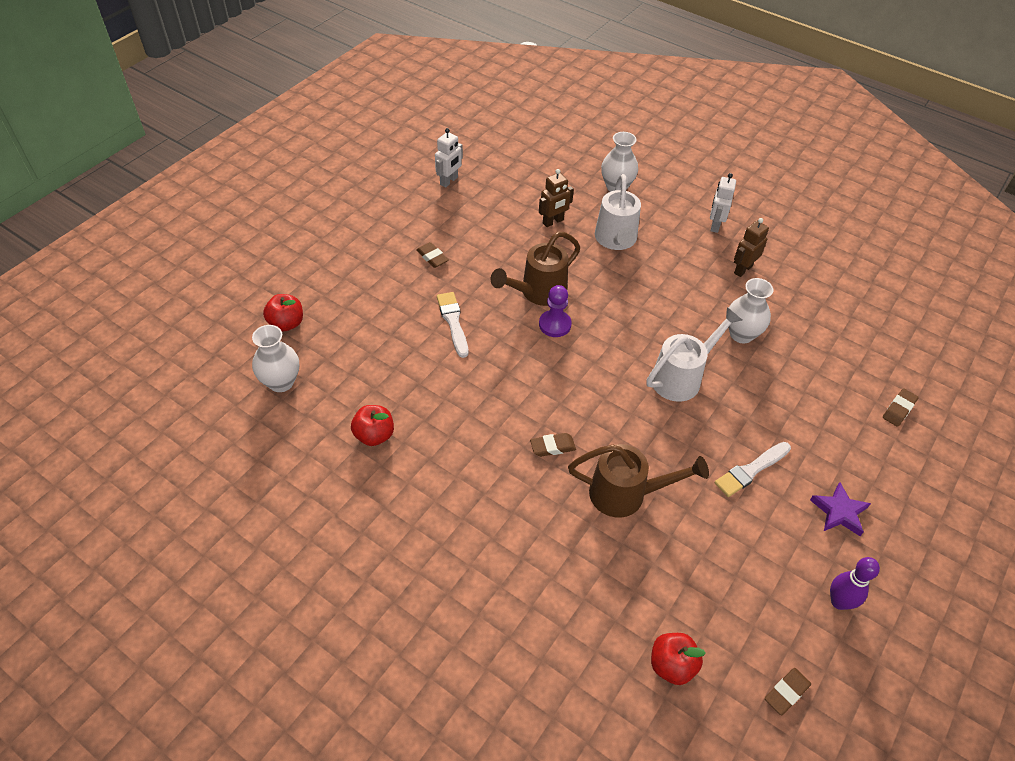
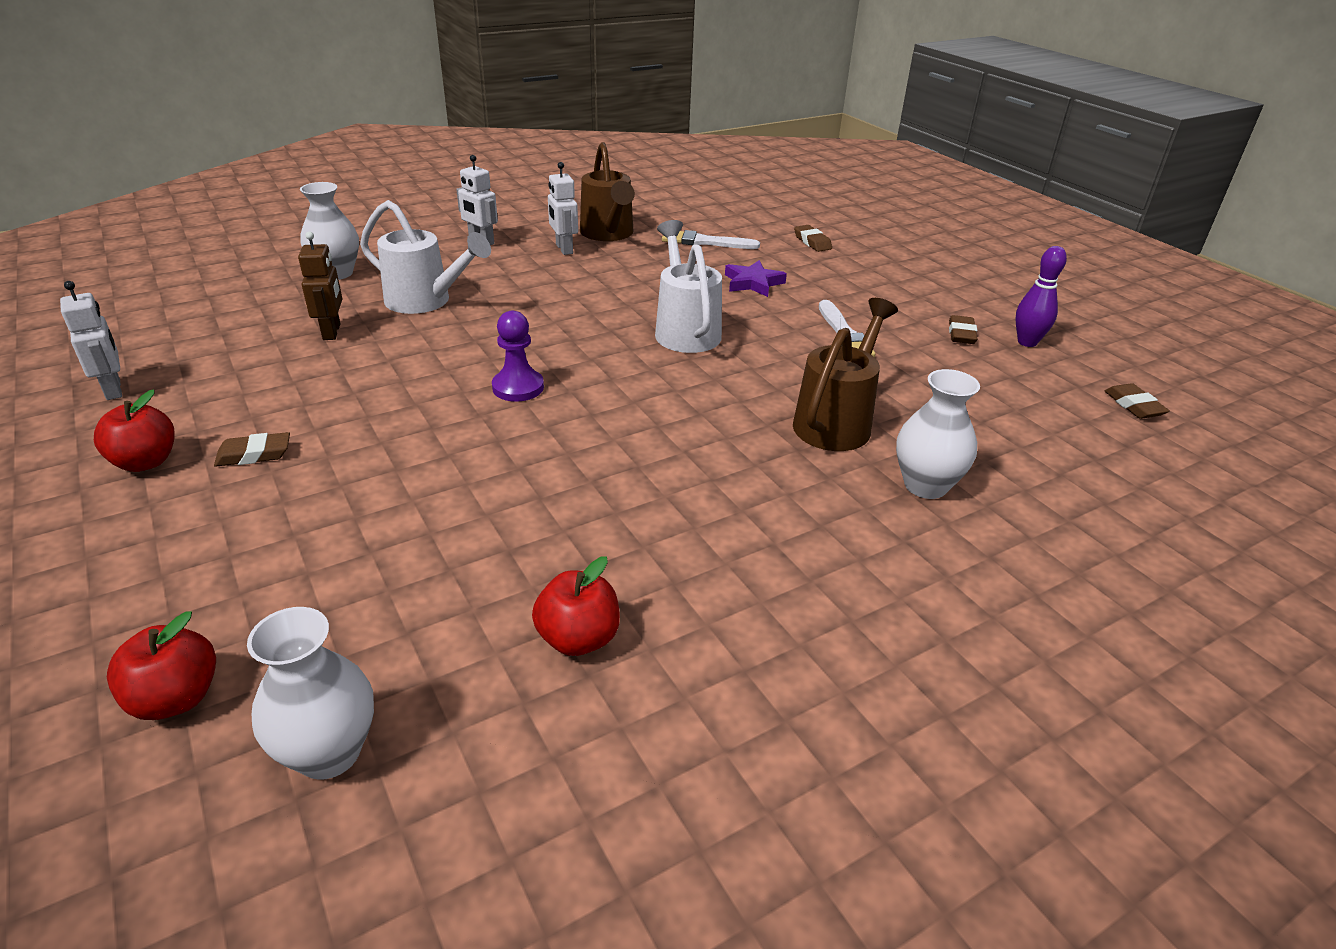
camera: 65 degrees left, 15 degrees down
white brush [437,292,468,358] -> white brush moved to [662,230,760,249]
brown watering can [491,232,580,306] -> brown watering can moved to [580,142,635,241]
brown eraser [530,433,576,457] -> brown eraser moved to [949,315,978,344]
red apple [651,633,706,685] -> red apple moved to [94,390,175,472]
white vase [728,278,773,343] -> white vase moved to [896,369,980,499]
brown robot [734,218,769,277] -> white robot [548,162,578,255]
purple star [810,482,871,536] -> purple star moved to [725,260,787,297]

